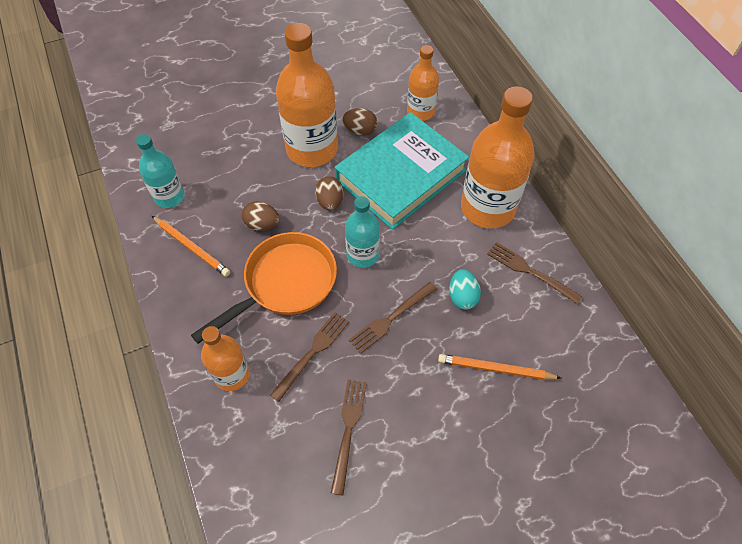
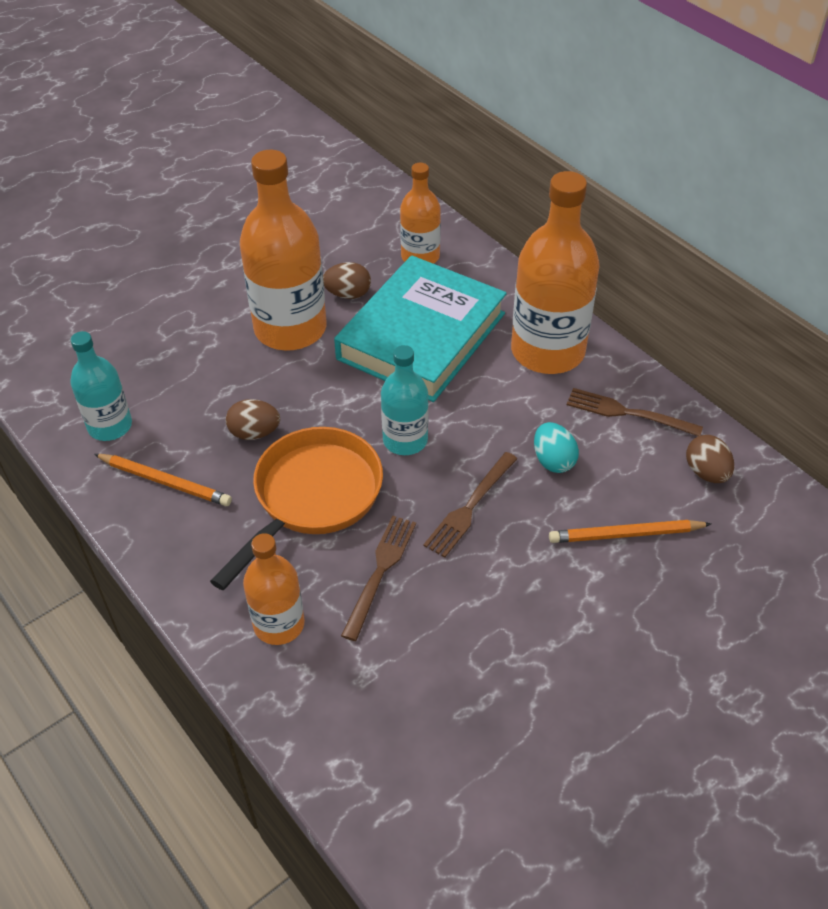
camera: 15 degrees left, 10 degrees down
brown egg [315,176,344,210] -> brown egg moved to [686,435,734,483]
brown fork [331,380,367,495] -> none

